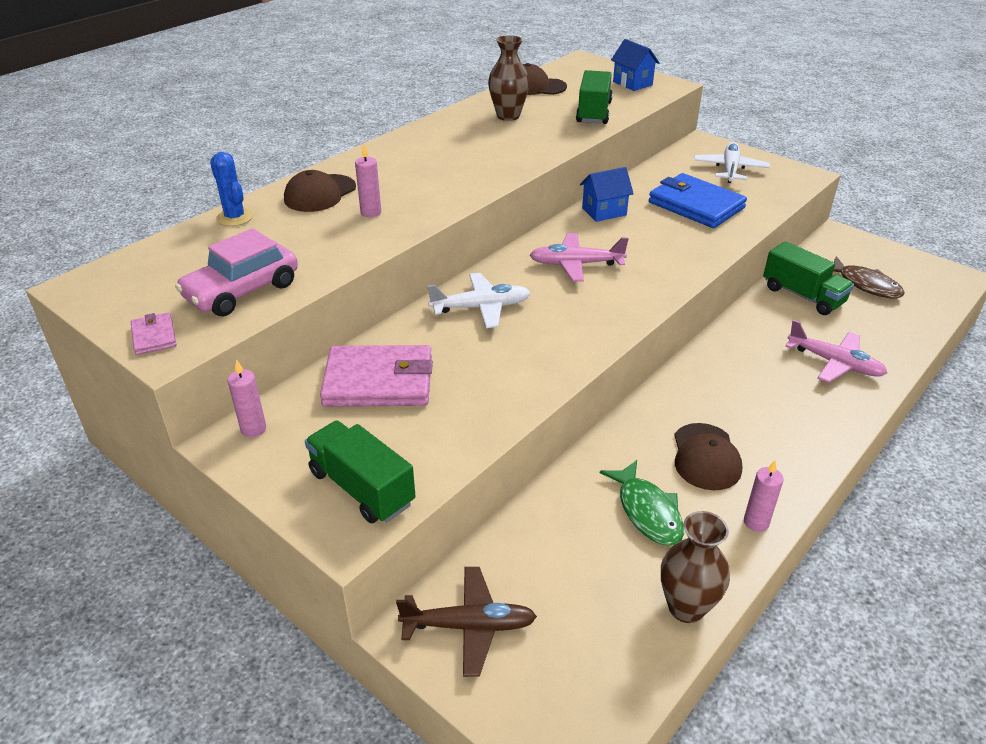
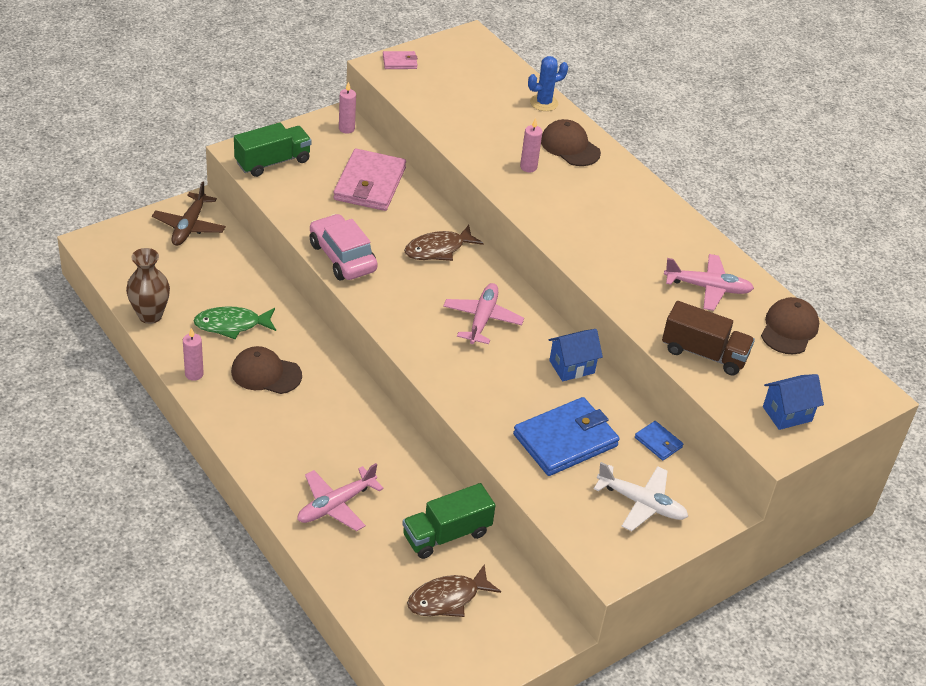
camera: 100 degrees right, 5 degrees up
pink car [175,228,298,316] -> pink car moved to [310,214,378,280]
white plane [427,273,531,328] -> brown fish [404,225,484,261]
brown vase [488,35,529,121] -> pink plane [664,254,754,311]
green truck [576,70,613,124] -> brown truck [662,301,755,376]
blue house [580,167,634,222] -> blue house turned 75 degrees clockwise [548,329,603,381]
none -> blue wallet [635,421,683,460]

